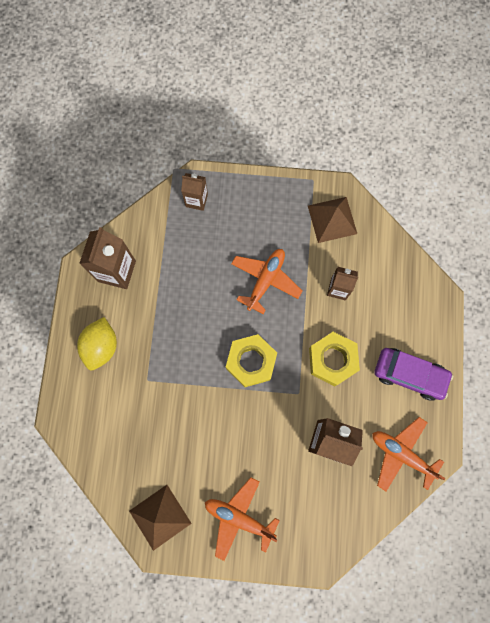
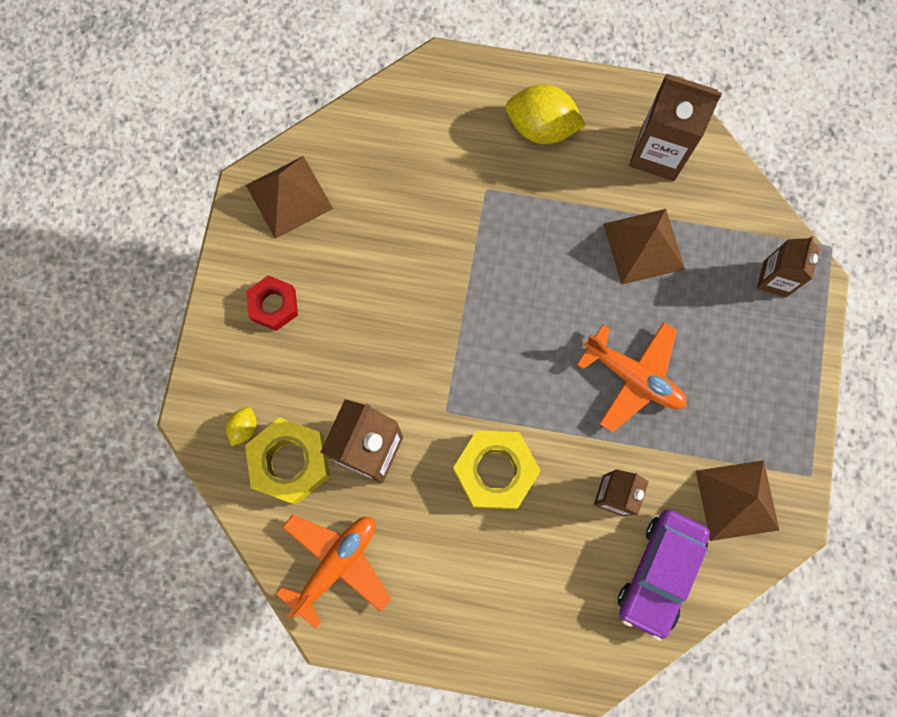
camera: 95 degrees right, 0 degrees up
orange plane [205,477,280,561] -> red nut [246,275,298,331]
yellow nut [226,334,277,387] -> yellow nut moved to [245,417,330,505]
purple car [375,348,453,401] -> purple car moved to [618,510,710,641]
none -> yellow lemon [226,407,257,446]
none -> brown pyramid [603,209,685,285]

